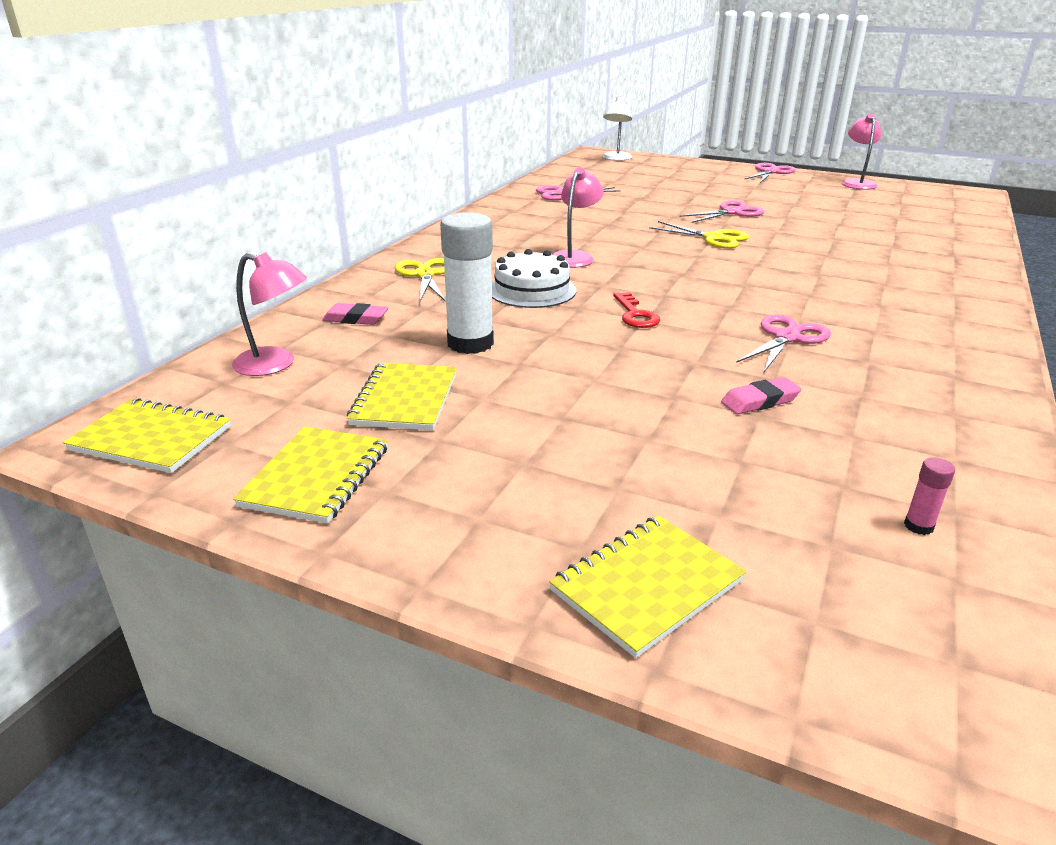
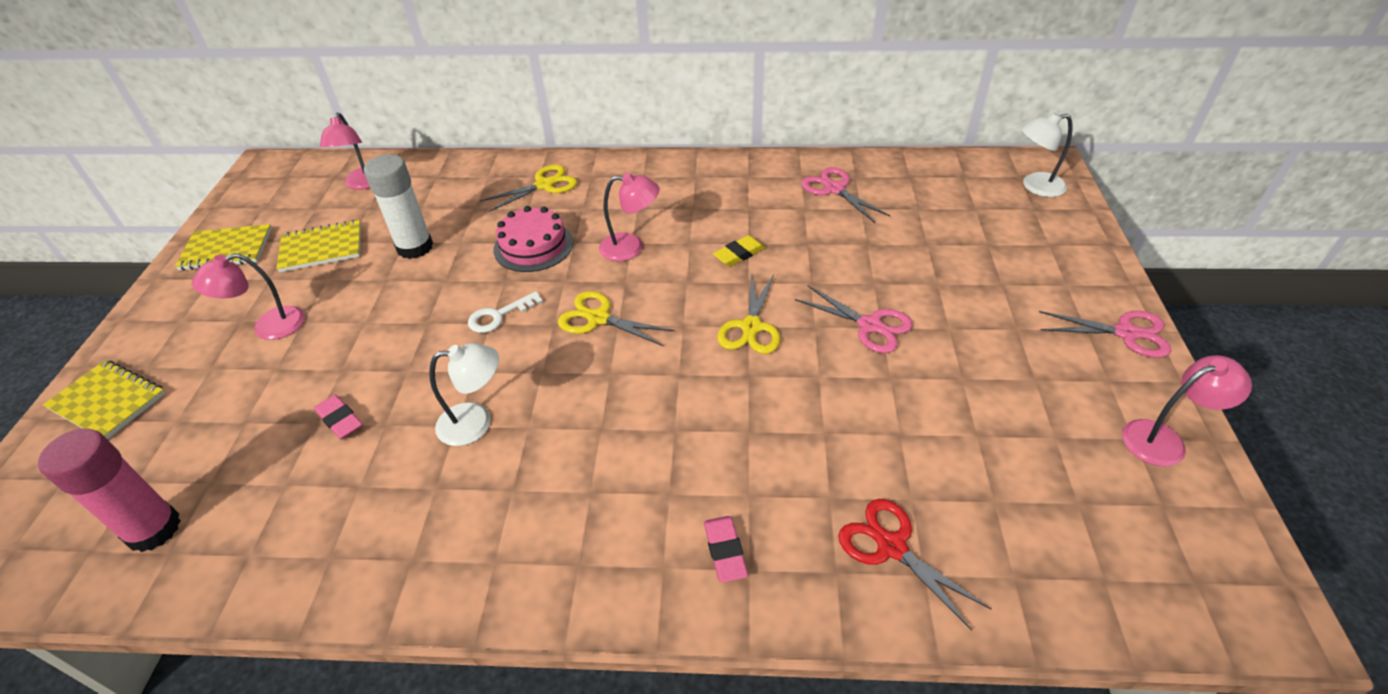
camera: 70 degrees right, 15 degrees up
yellow notebook [63,398,231,473] -> none
pink eraser [322,303,389,325] -> pink eraser moved to [704,516,748,583]
white cake [492,249,576,308] -> pink cake [494,206,573,272]
red key [613,292,660,328] -> white key [468,291,543,333]
pink scissors [736,314,831,372] -> white lamp [429,343,499,446]
pink glue stick [904,457,955,535] -> pink glue stick [38,428,181,552], size x2.45
none -> pink lamp [192,253,305,340]
none -> yellow scissors [558,291,674,346]
none -> yellow eraser [713,235,765,267]
none -> red scissors [838,499,991,631]

